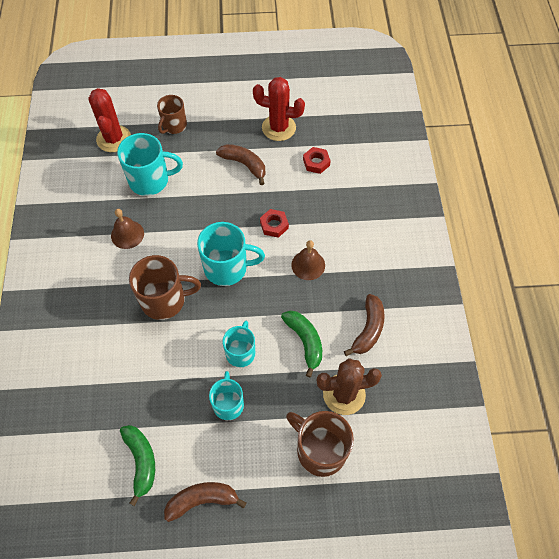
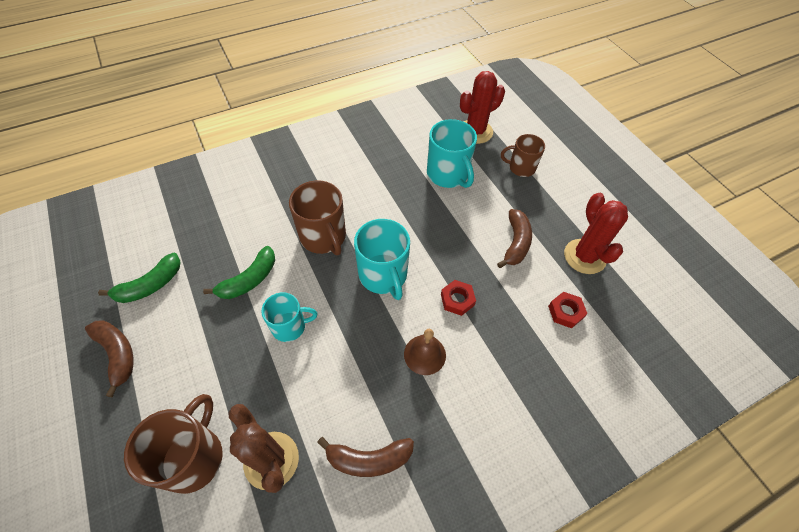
camera: 65 degrees right, 5 degrees down
brown bell [111,209,144,249] -> none
turquoise mug [209,371,244,420] -> none
green banana [281,311,322,377] -> green banana moved to [203,246,275,299]

